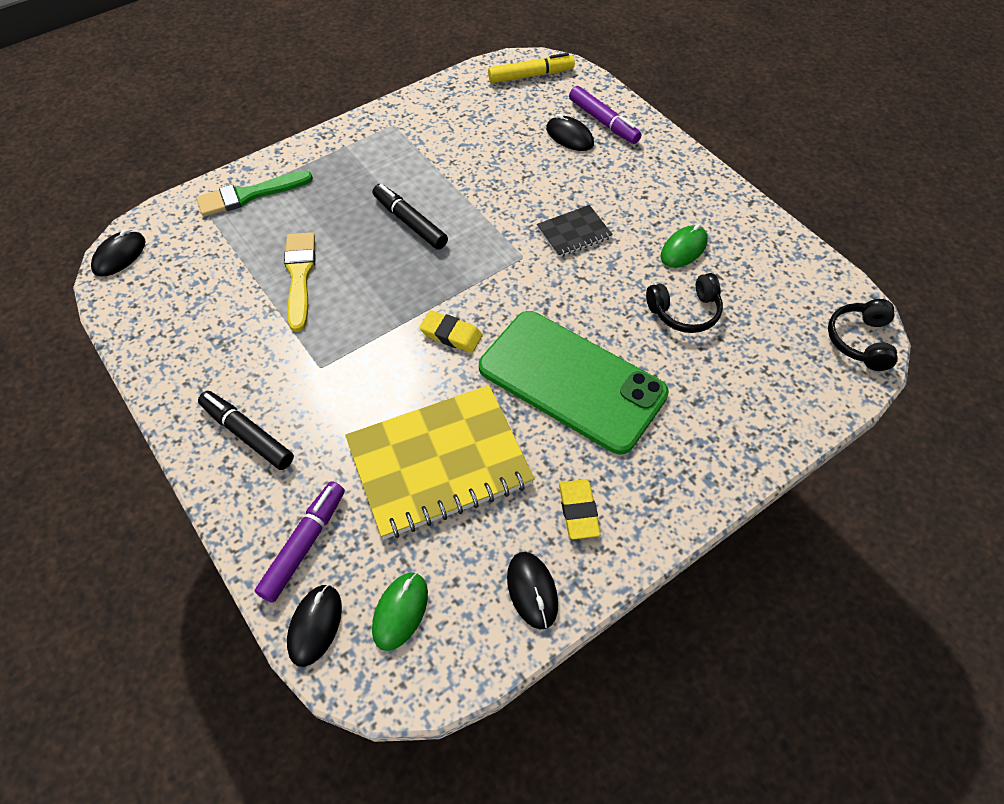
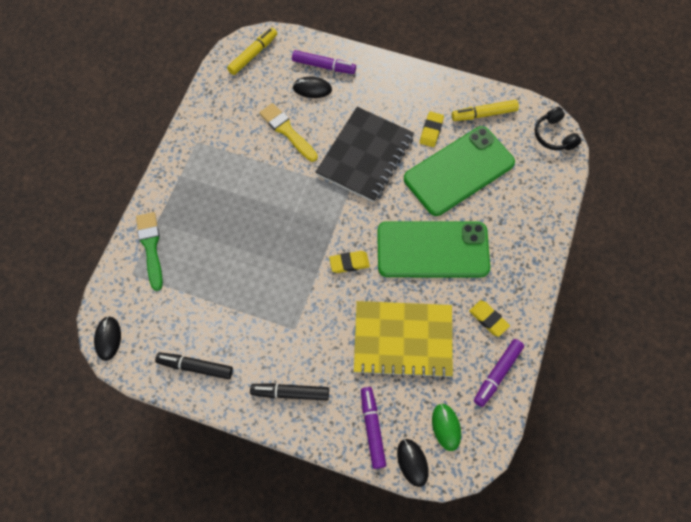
camera: 35 degrees left, 10 degrees up
green brush [196,171,313,217] -> green brush turned 135 degrees clockwise [136,212,163,291]
yellow brush [284,232,316,332] -> yellow brush moved to [259,103,318,162]
yellow notebook [345,385,535,539] -> yellow notebook turned 60 degrees clockwise [354,301,453,379]
black marker [373,184,448,250] -> black marker moved to [155,352,233,379]
black mouse [507,552,558,629] -> purple marker [474,339,524,407]
black notebook [537,205,613,257] -> black notebook [316,107,414,202], size x2.12
black headphones [646,273,723,333] -> green phone [404,126,515,216]
green mouse [661,224,708,268] -> yellow eraser [420,111,444,147]
none -> yellow marker [452,100,519,121]

